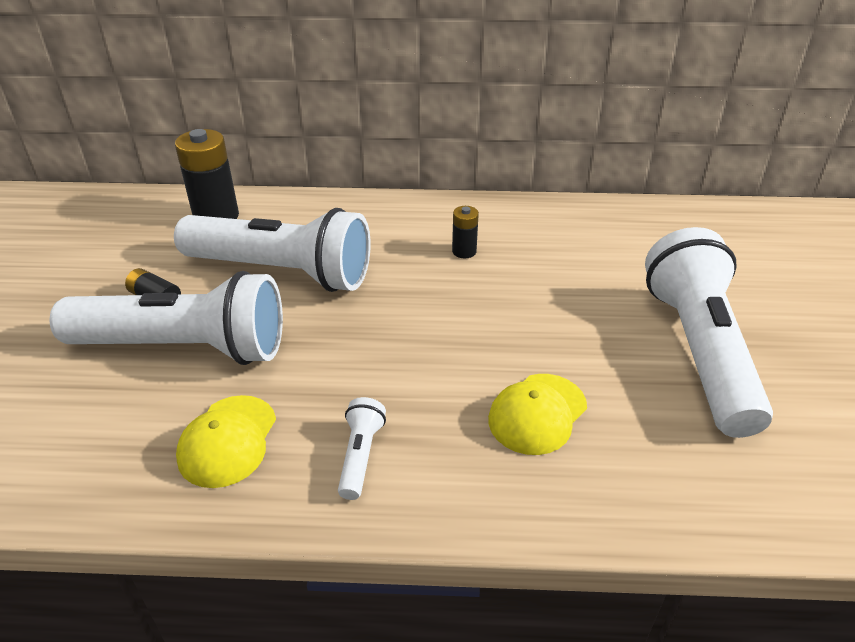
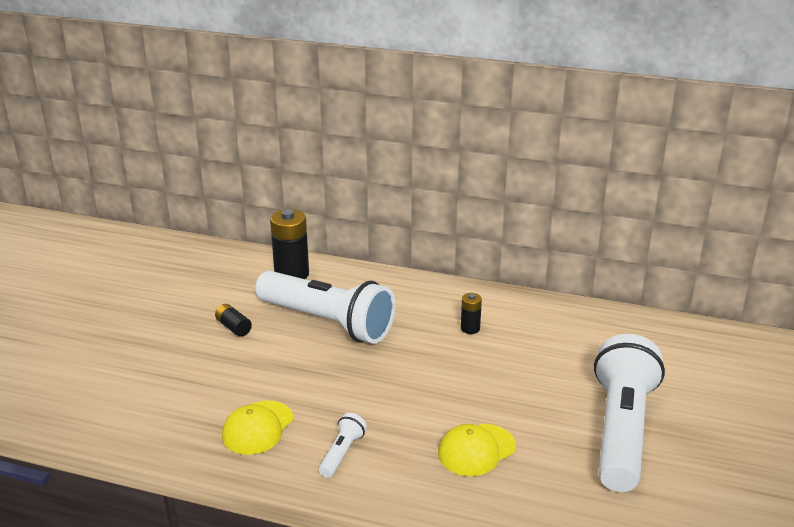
camera: 15 degrees right, 10 degrees down
white flashlight [50,271,283,365] -> none

